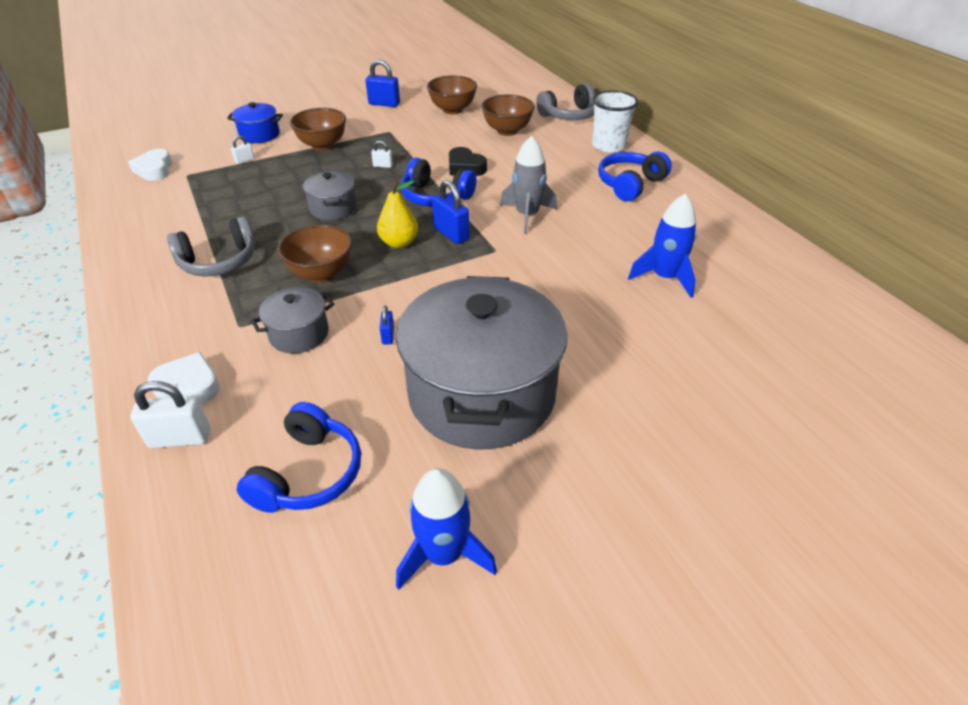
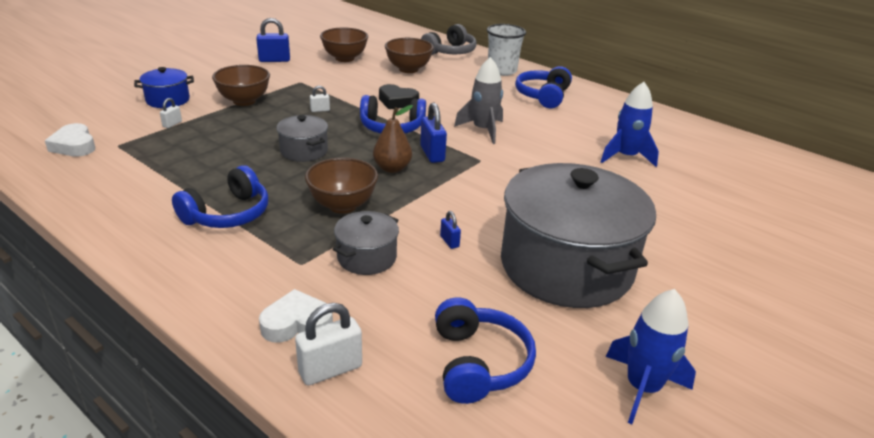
camera: 25 degrees left, 10 degrees down
grey headphones [167,216,255,277] -> blue headphones [172,165,268,228]
yellow pear [377,180,418,248] -> brown pear [373,105,413,173]
blue padlock [432,180,470,244] -> blue padlock turned 45 degrees clockwise [420,102,447,163]

